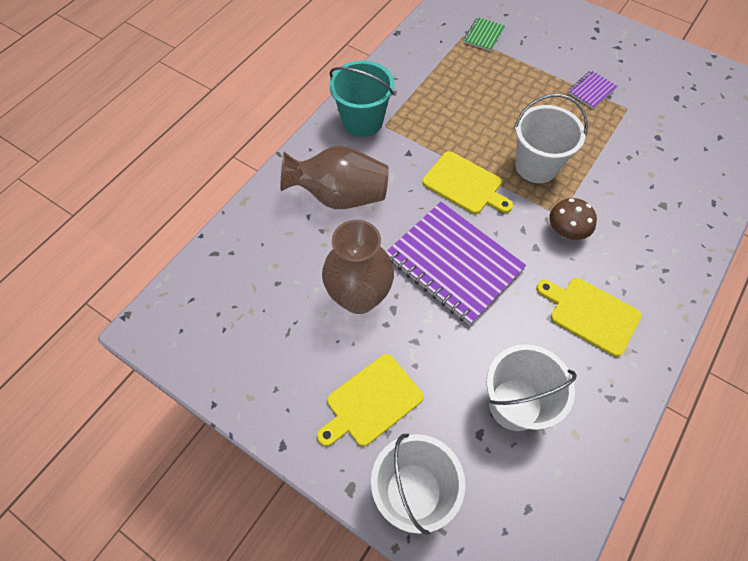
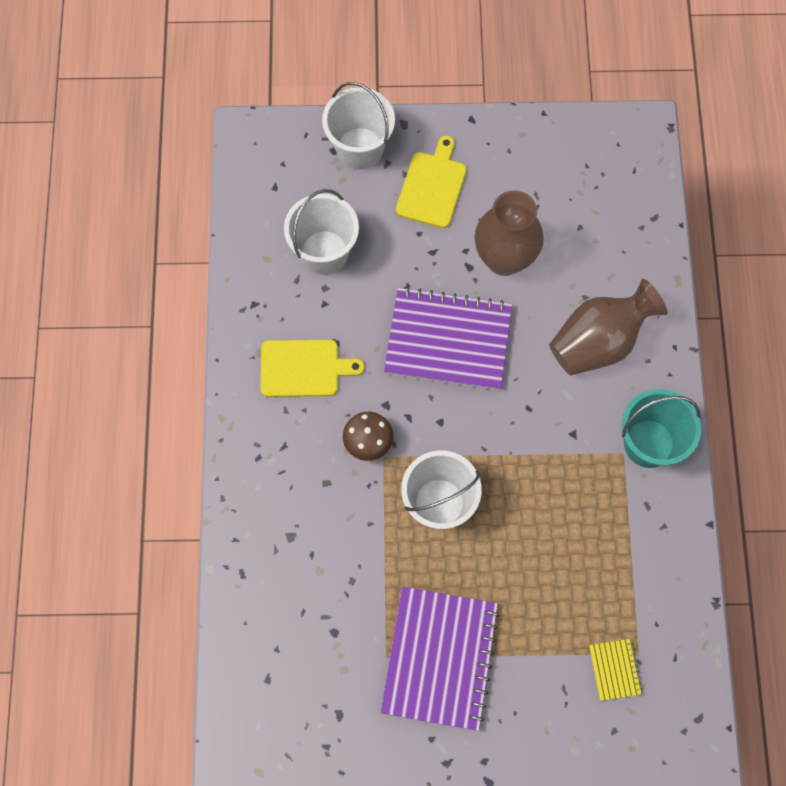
camera: 145 degrees right, 10 degrees up
yellow cutting board [422,151,513,214] -> none
green notebook [464,17,505,51] -> yellow notebook [589,639,643,701]
purple notebook [568,70,617,109] -> purple notebook [380,587,500,731], size x2.29

